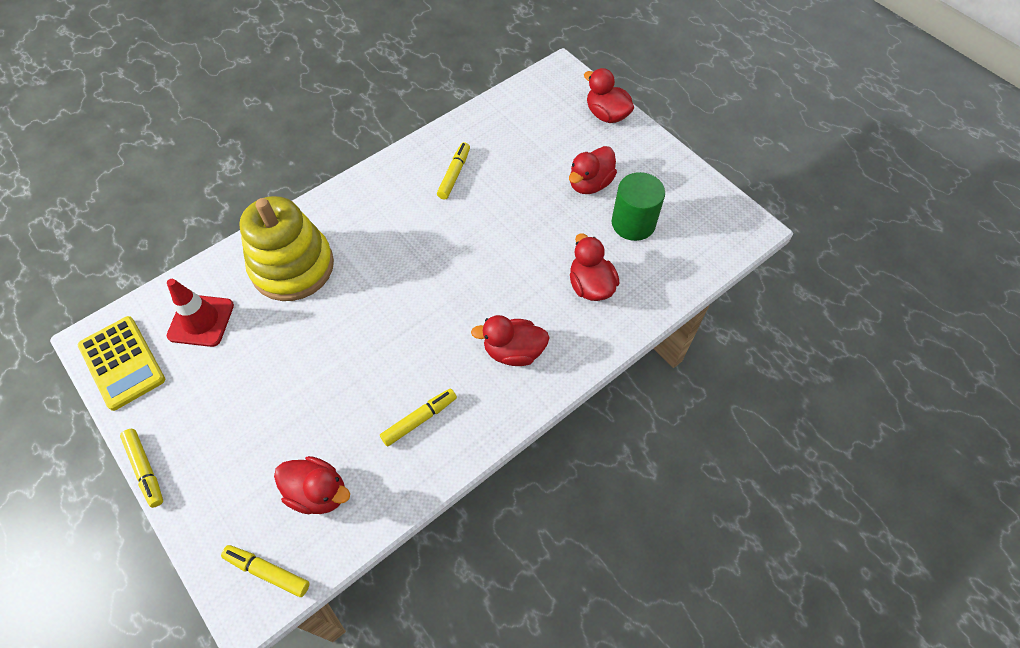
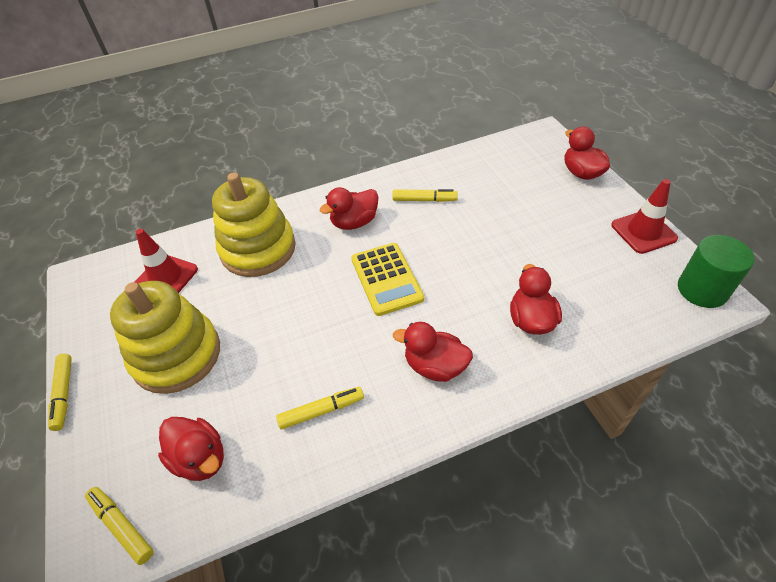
camera: 20 degrees right, 10 degrees down
yellow calculator [78,316,165,411] -> yellow calculator moved to [351,243,424,316]
yellow marker [437,142,470,200] -> yellow marker turned 60 degrees clockwise [392,189,458,202]
red duck [569,146,617,194] -> red duck moved to [319,187,378,230]
green cylinder [612,172,665,241] -> green cylinder moved to [678,235,754,308]
none -> yellow stacking toy [110,281,220,394]
none -> red traffic cone [611,179,678,254]

